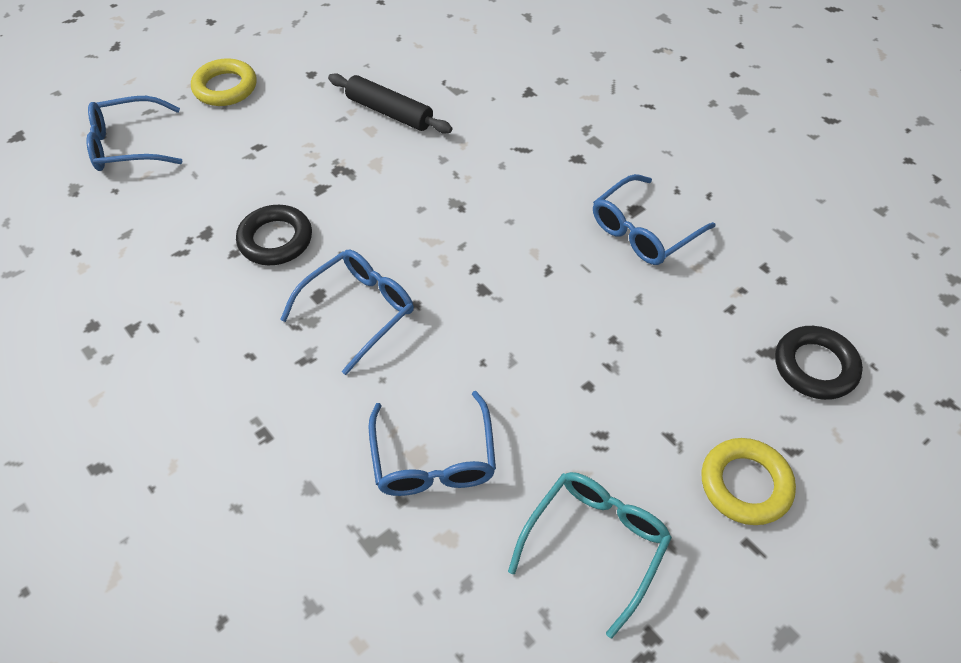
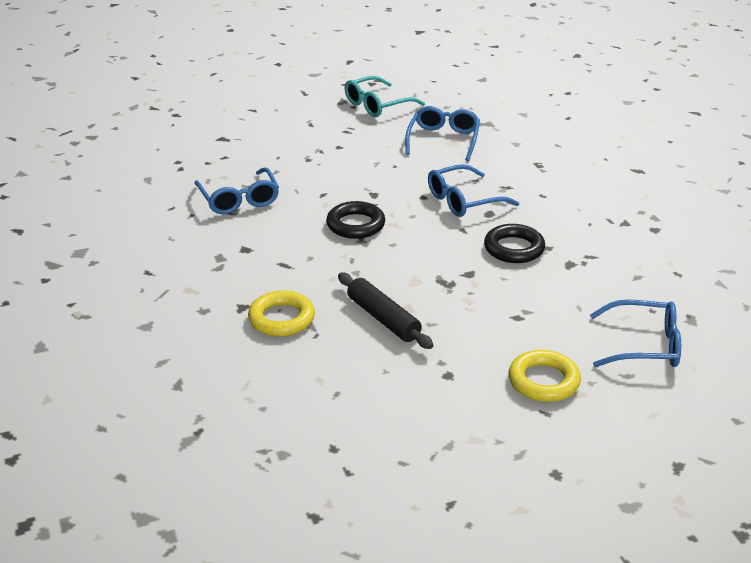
camera: 160 degrees left, 20 degrees down
blue glasses [593,174,715,265] -> blue glasses turned 90 degrees clockwise [195,167,279,214]
yellow ring [701,438,796,525] -> yellow ring moved to [248,290,315,337]
black ring [775,326,863,400] -> black ring moved to [326,201,385,239]

